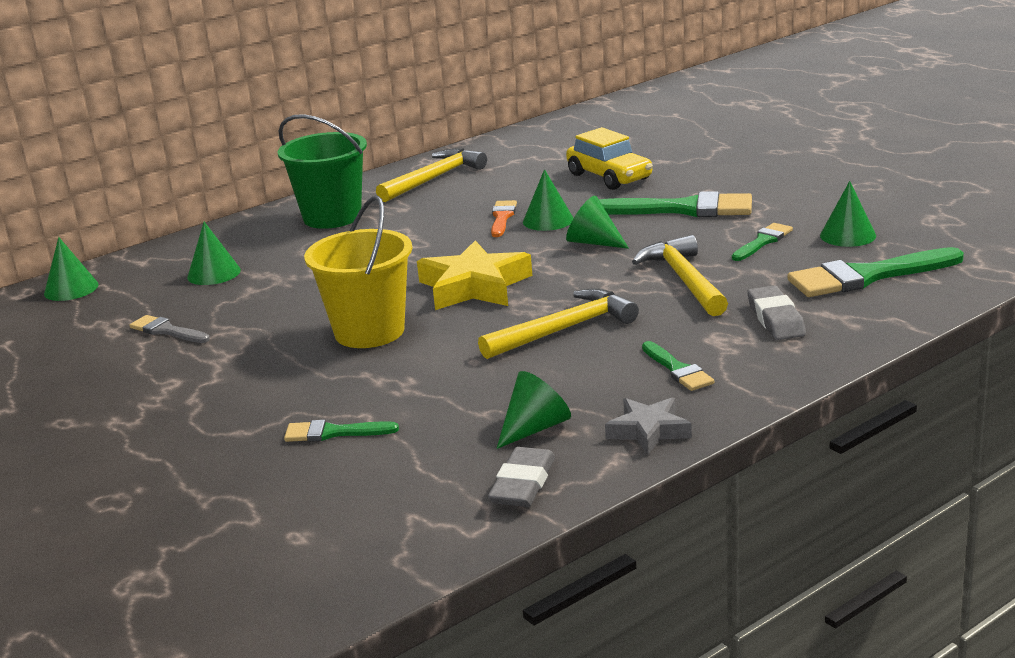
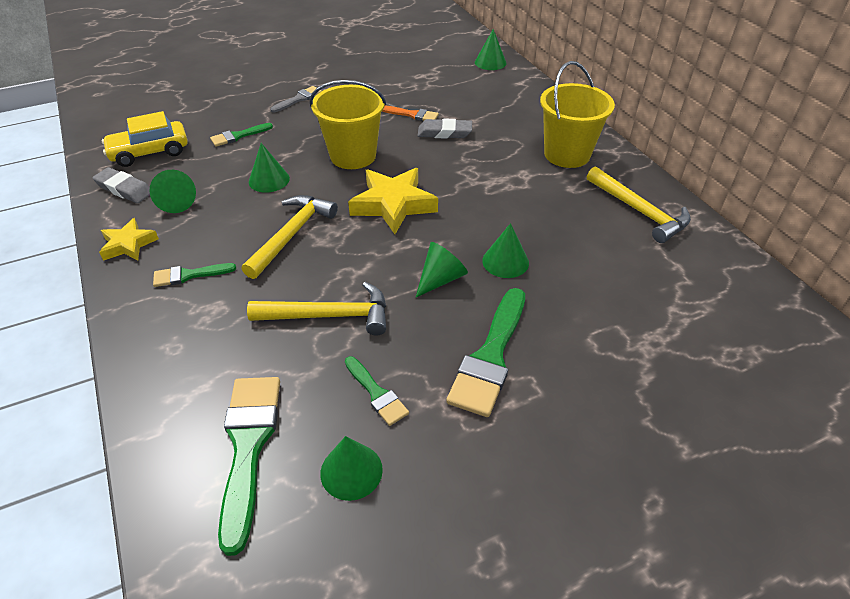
camera: 100 degrees right, 20 degrees up
grey brush [129,315,210,343] -> grey brush moved to [270,86,321,112]
green cone [187,222,241,285] -> green cone moved to [249,143,290,193]
green bucket [277,114,367,229] -> yellow bucket [540,61,615,168]
green brush [284,420,399,442] -> green brush turned 135 degrees counterclockwise [210,123,273,147]
yellow hammer [478,288,639,359] -> yellow hammer turned 135 degrees counterclockwise [242,195,338,279]
orange brush [491,200,517,237] -> orange brush moved to [382,106,439,121]
yellow car [566,127,653,190] -> yellow car moved to [102,111,188,167]
grey star [605,398,692,455] -> yellow star [99,218,159,261]
grey eraser [747,286,806,340] -> grey eraser moved to [418,119,472,138]

